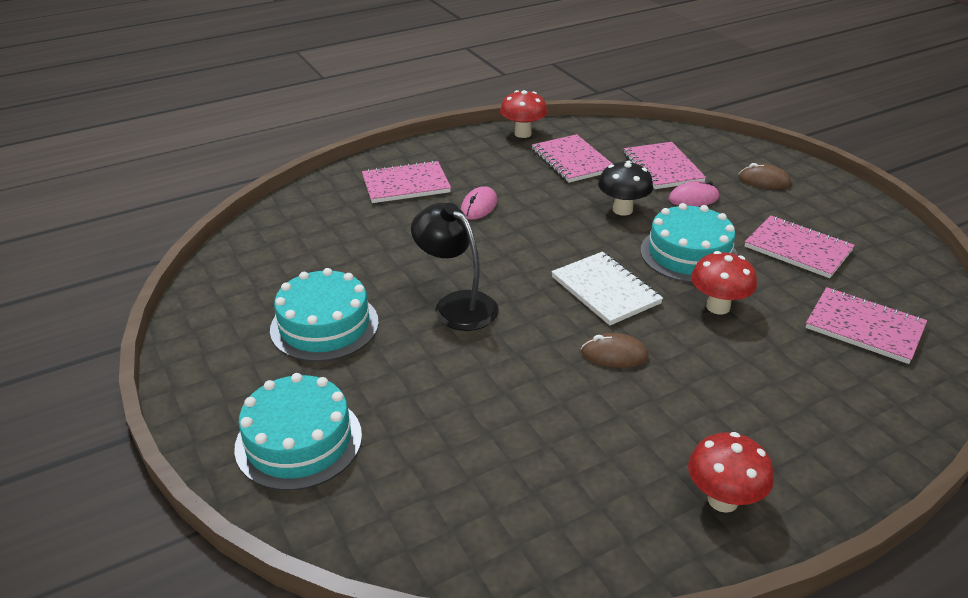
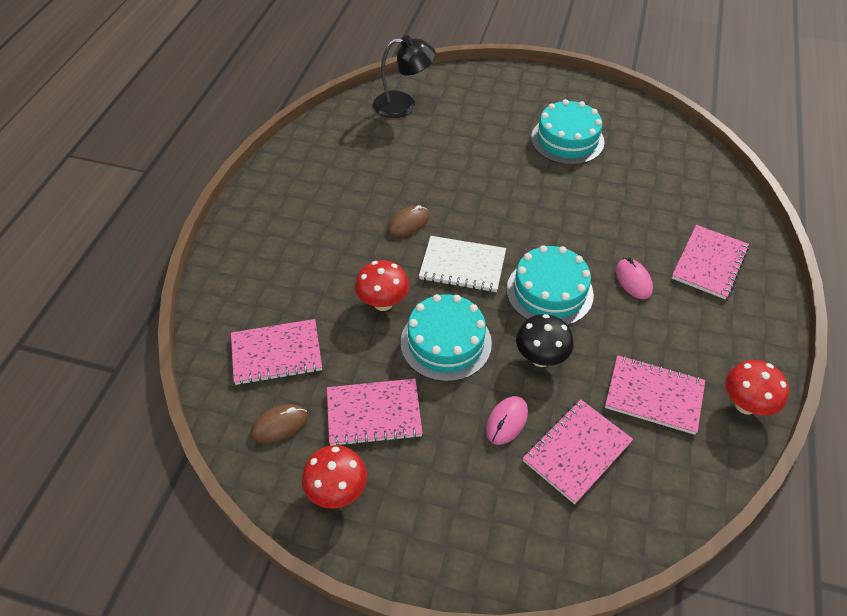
camera: 135 degrees right, 15 degrees up
turquoise cake [234,373,362,491] -> turquoise cake moved to [506,245,594,325]
black lamp [411,203,499,331] -> black lamp moved to [373,35,436,118]
pink notebook [624,142,706,189] -> pink notebook turned 75 degrees counterclockwise [523,399,633,504]
red mushroom [688,432,774,513] -> red mushroom moved to [302,445,367,509]
brown mouse [738,163,791,189] -> brown mouse moved to [251,404,308,443]

